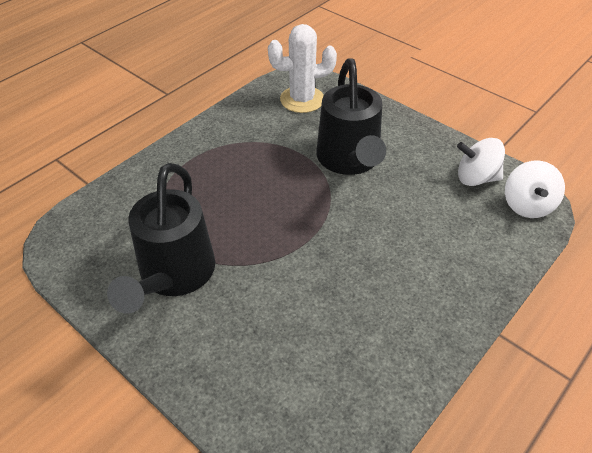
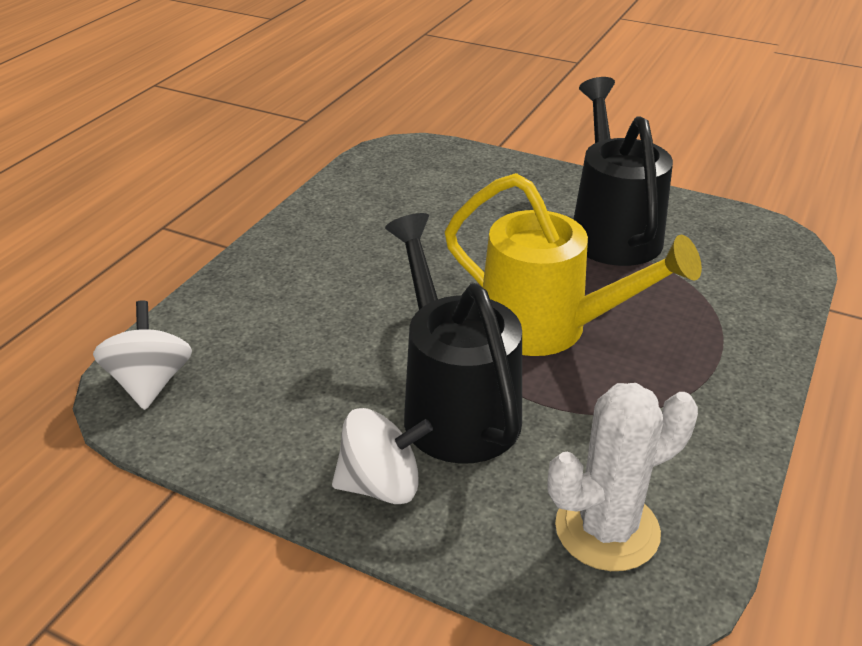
camera: 165 degrees right, 10 degrees down
white spinning top [457,138,505,186] -> white spinning top moved to [332,408,433,504]
none -> yellow watering can [445,173,702,356]

